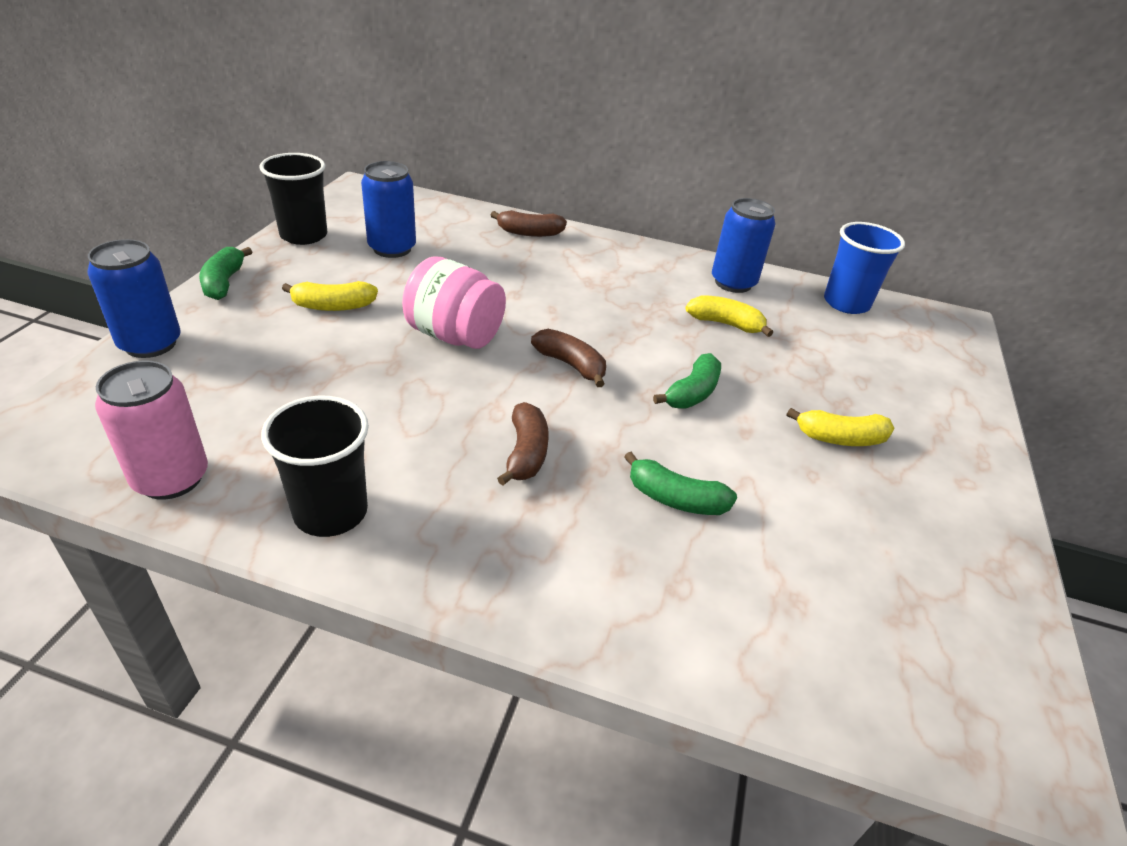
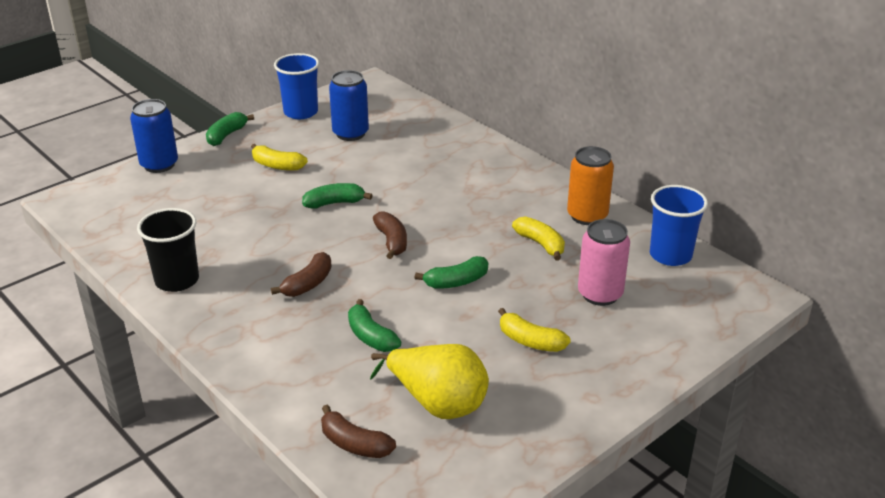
camera: 35 degrees right, 5 degrees down
pink can [95,360,208,500] -> pink can moved to [578,219,630,306]
black cup [259,153,327,245] -> blue cup [274,53,319,119]
pink jar [402,256,506,349] -> green banana [302,183,373,209]
brown banana [491,210,567,237] -> brown banana moved to [321,405,396,458]
blue can [712,198,775,293] -> orange can [567,146,614,225]
none -> yellow pear [370,344,489,419]

